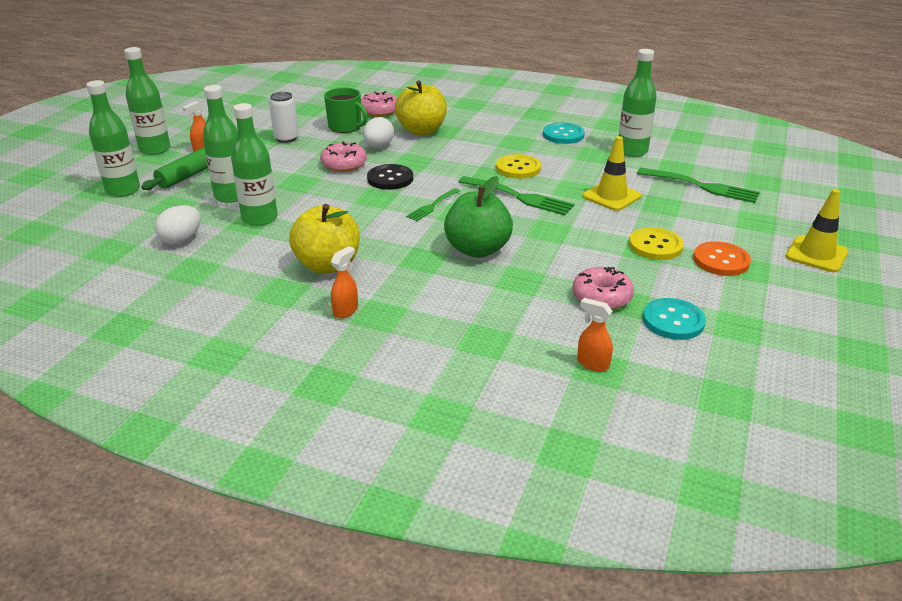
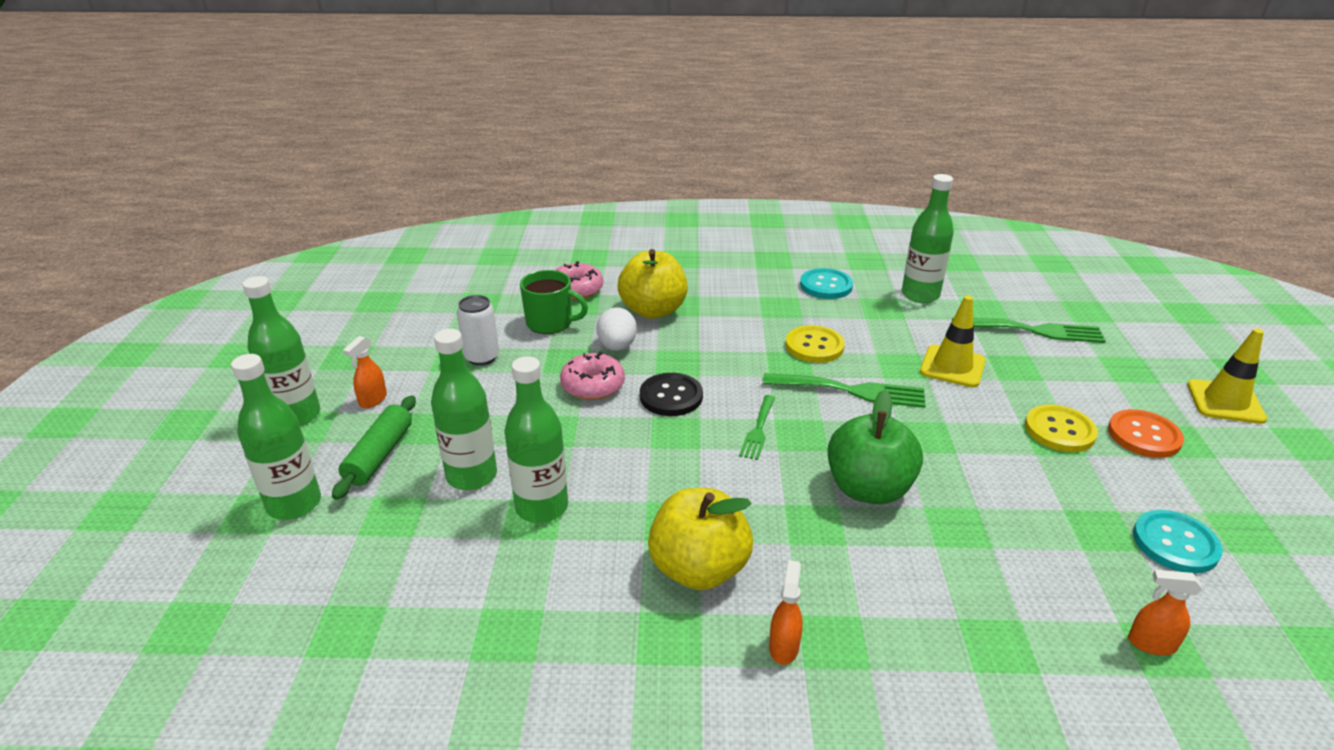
camera: 20 degrees left, 0 degrees up
white egg [155,205,201,245] -> none
pink donut [572,267,634,310] -> none

